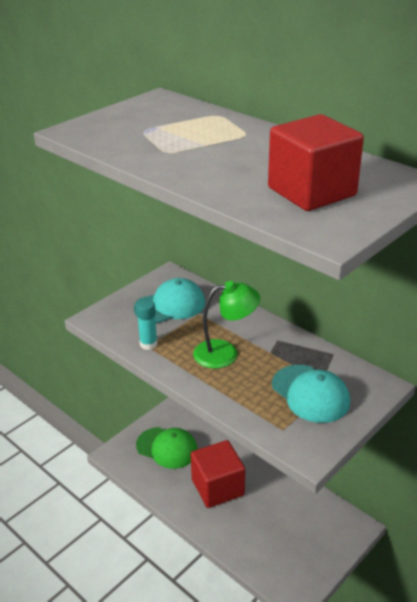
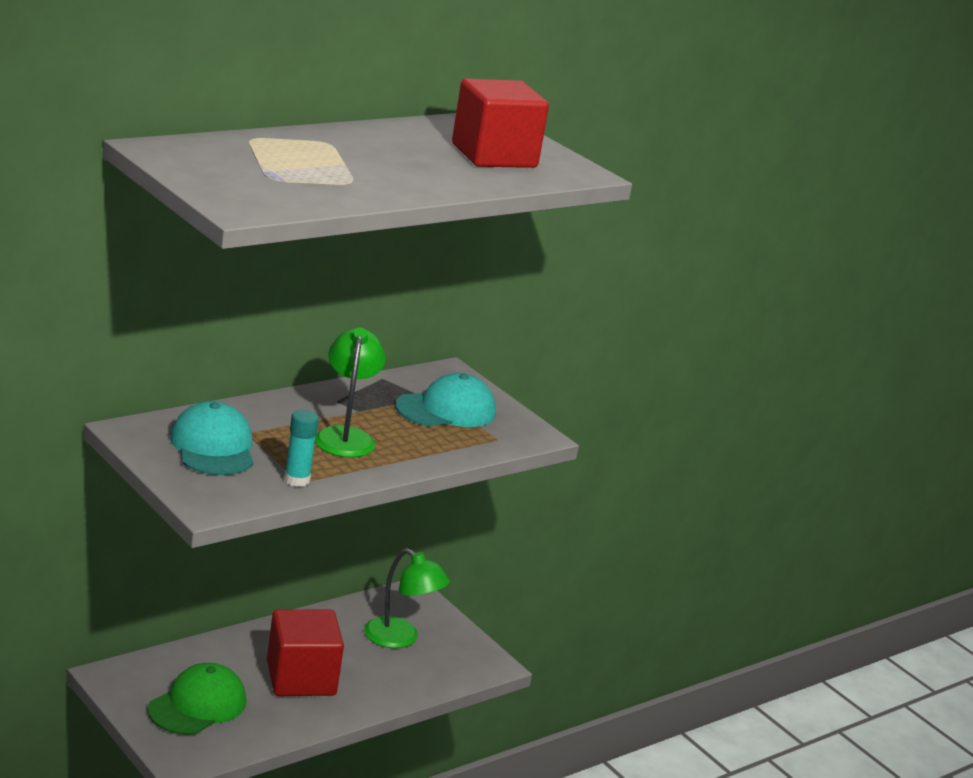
camera: 85 degrees left, 10 degrees down
none -> green lamp [364,548,450,648]

